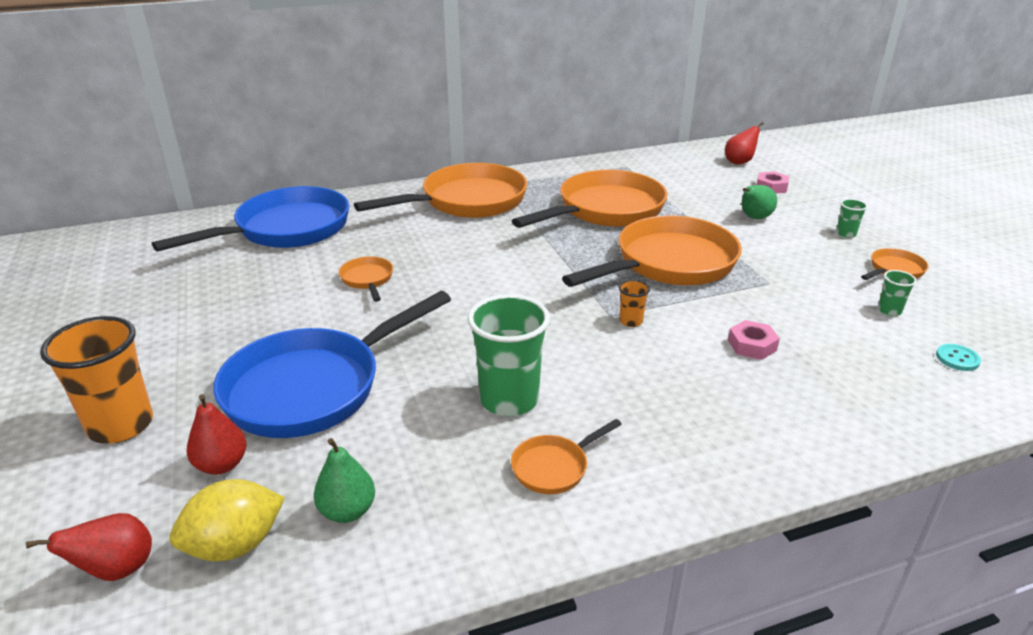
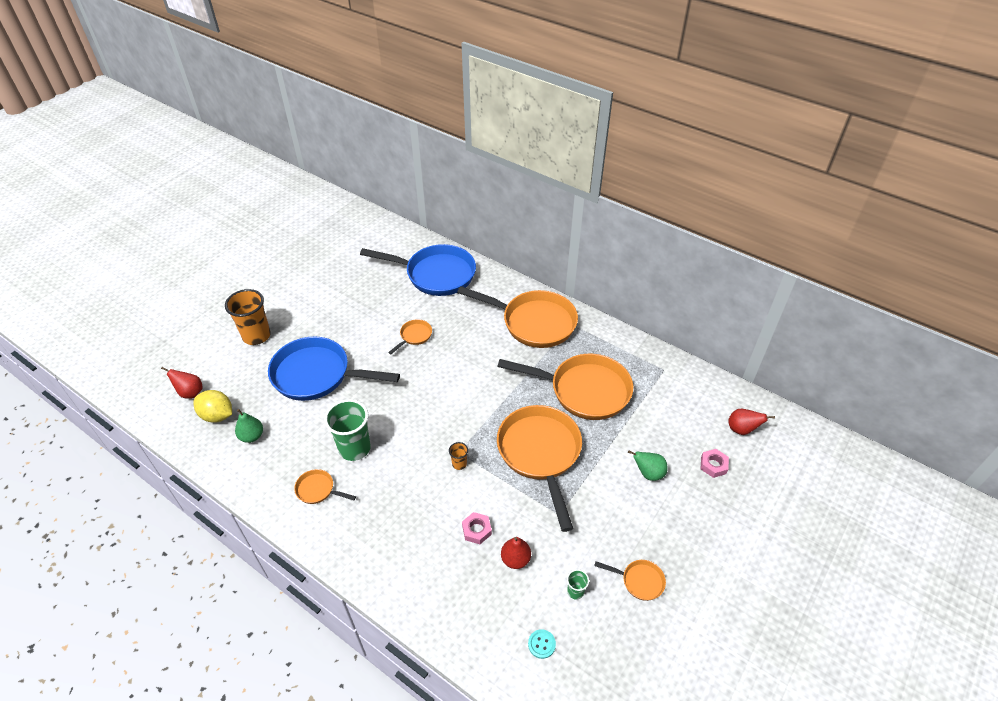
camera: 55 degrees right, 15 degrees up
red pear [187,394,247,475] -> red pear moved to [501,537,531,569]
orange pan [562,216,742,287] -> orange pan turned 120 degrees counterclockwise [497,405,582,532]
green cup [836,199,868,238] -> none

